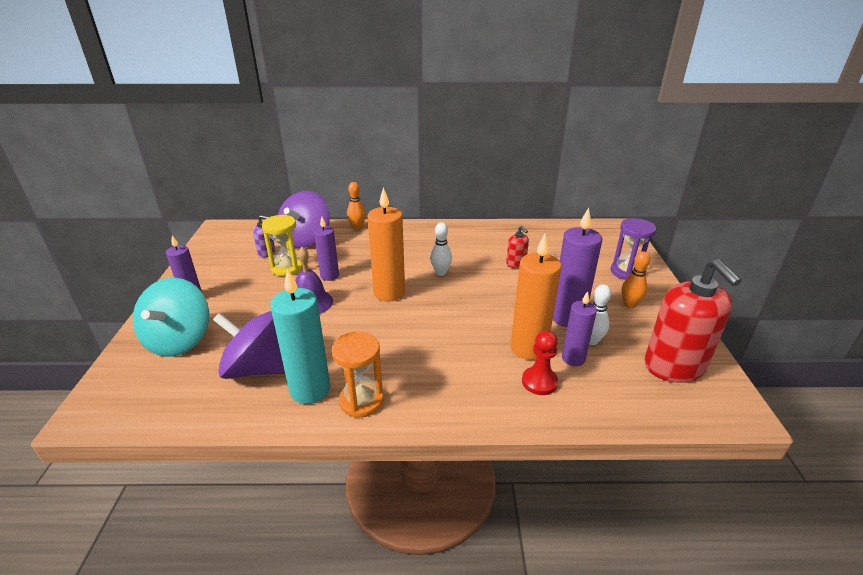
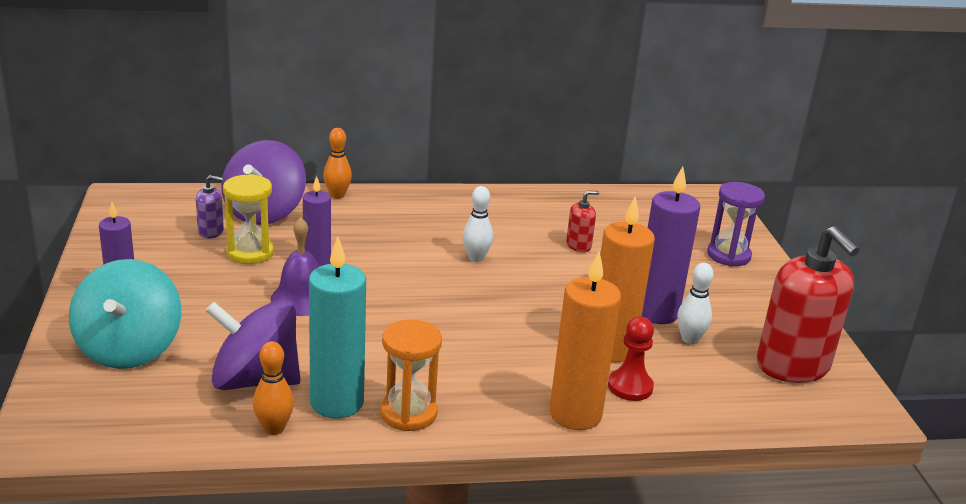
camera: 10 degrees left, 5 degrees down
orange candle [368,187,405,301] -> orange candle moved to [550,251,621,430]
red soap dispenser [506,226,529,268] -> red soap dispenser turned 75 degrees counterclockwise [566,191,599,252]
purple candle [562,291,597,366] -> none
orange bowling pin [622,251,650,308] -> orange bowling pin moved to [253,341,294,435]

